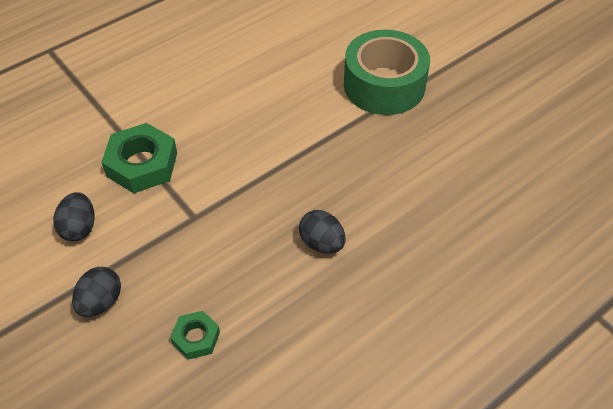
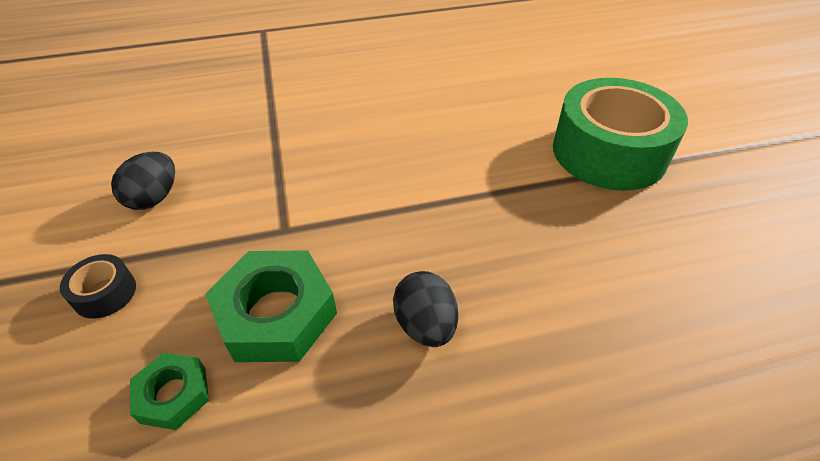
camera: 25 degrees right, 5 degrees down
black egg [72,267,121,317] -> black tape [60,254,136,319]
green nut [101,123,177,193] -> green nut moved to [205,250,337,362]

